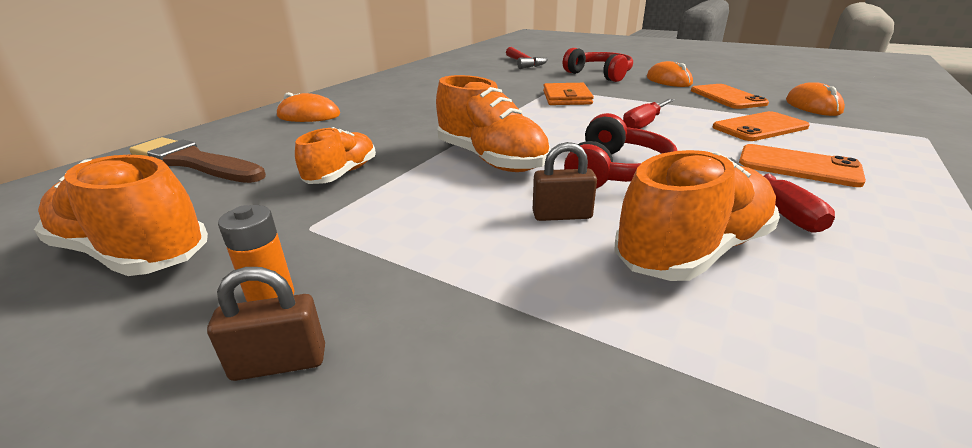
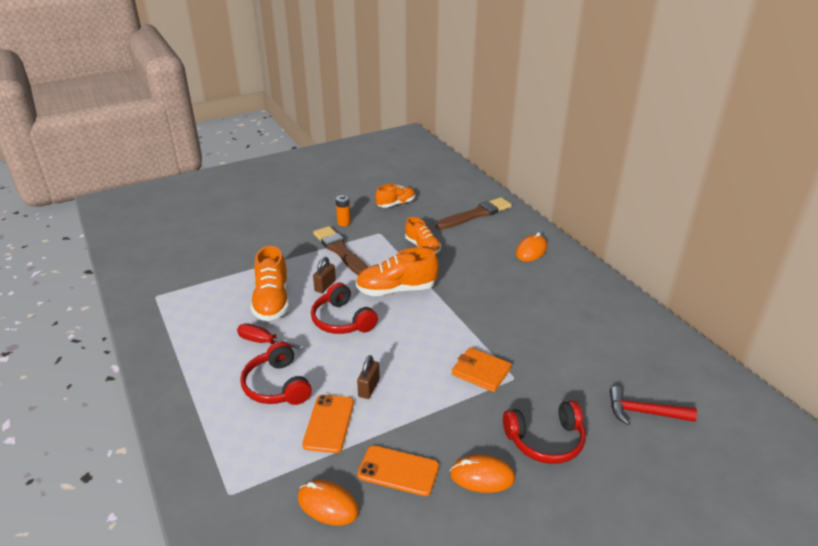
camera: 120 degrees right, 5 degrees up
orange shoe [34,155,208,276] -> orange shoe [376,184,415,208], size x0.64
brown padlock [207,267,325,381] -> brown padlock moved to [357,355,380,399]
red screwdriver [623,99,674,129] -> none
orange phone [739,144,866,187] -> red headphones [240,342,312,405]
none -> brown brush [313,226,368,275]

